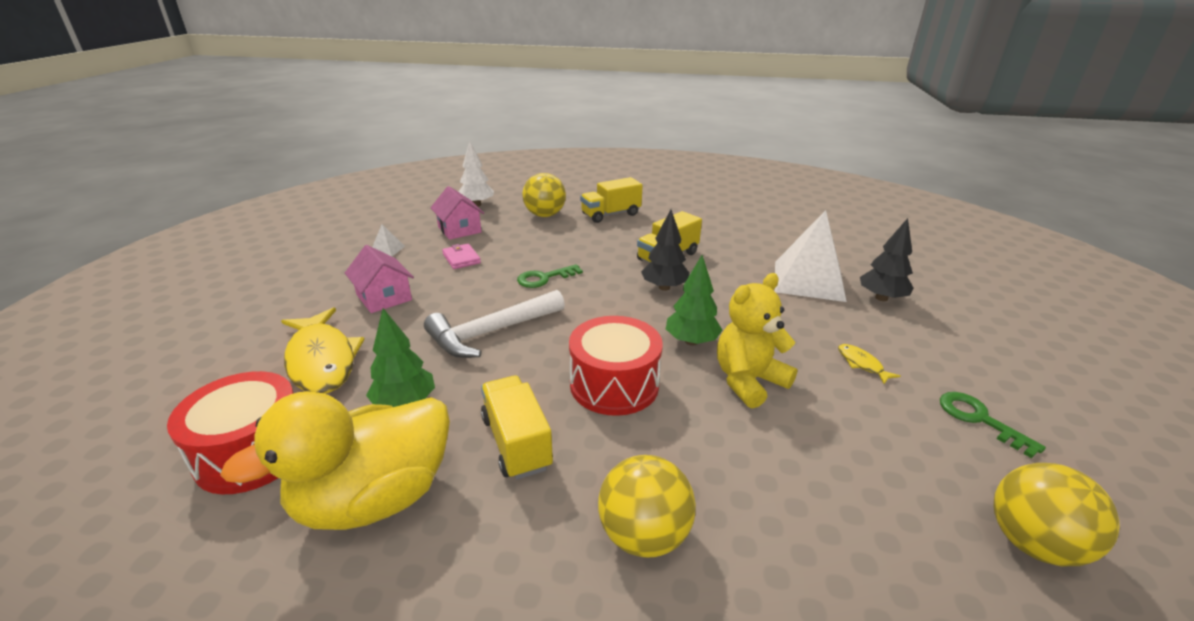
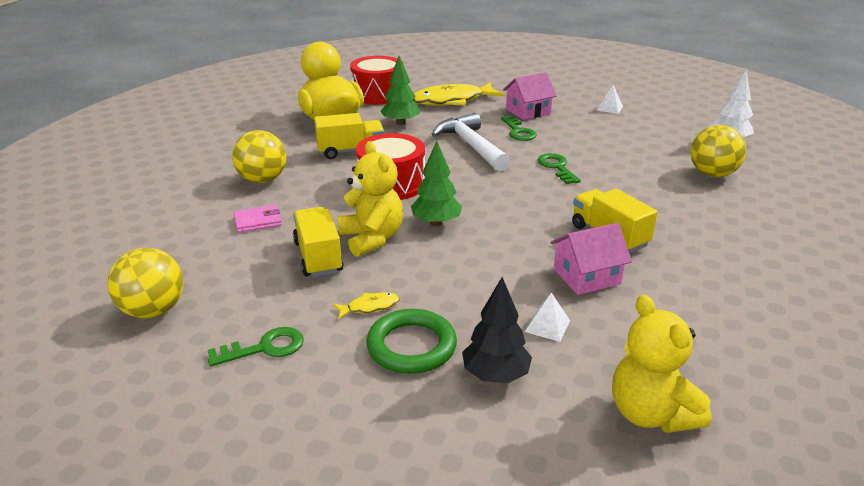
camera: 100 degrees right, 0 degrees up
pink house [430,186,484,240] -> pink house moved to [550,223,632,295]
pink wallet [442,244,481,269] -> pink wallet moved to [233,205,281,233]
yellow truck [580,177,643,223] -> yellow truck moved to [293,207,344,277]
black tree [641,210,690,291] -> none
white pyramid [775,210,847,302] -> white pyramid [525,293,570,342], size x0.41
none -> green ring [366,309,457,374]
none -> green key [501,116,537,141]
none -> yellow teddy bear [612,294,712,433]

